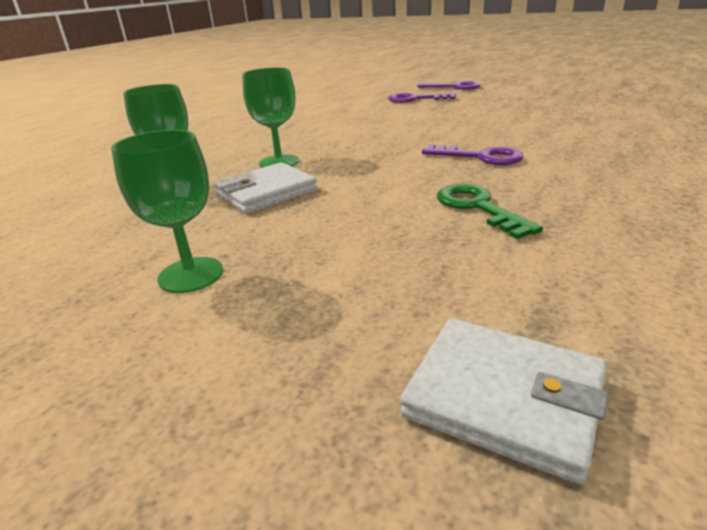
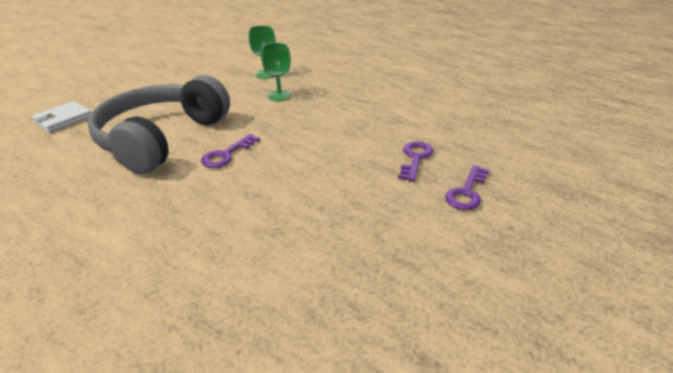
camera: 100 degrees right, 5 degrees up
green goblet [111,130,223,293] -> none
white wallet [213,162,317,213] -> none
green key [437,184,543,239] -> grey headphones [88,75,230,174]

